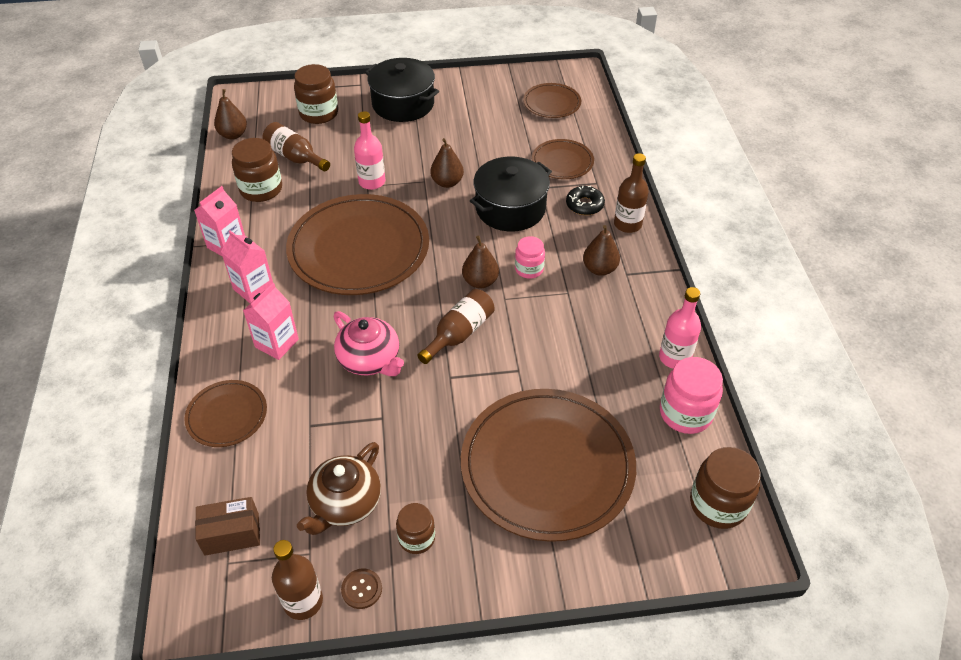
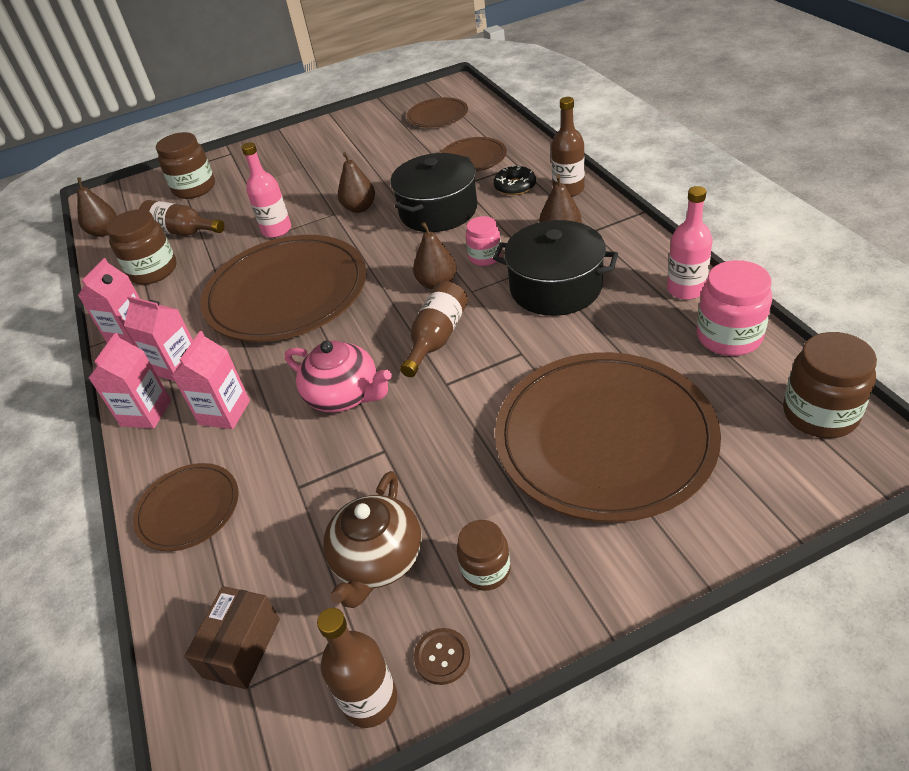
camera: 10 degrees left, 5 degrees down
brown box [195,497,260,556] -> brown box turned 45 degrees counterclockwise [184,586,280,689]
black pot [365,58,439,122] -> black pot moved to [493,220,618,316]
none -> pink carton [89,333,171,428]

